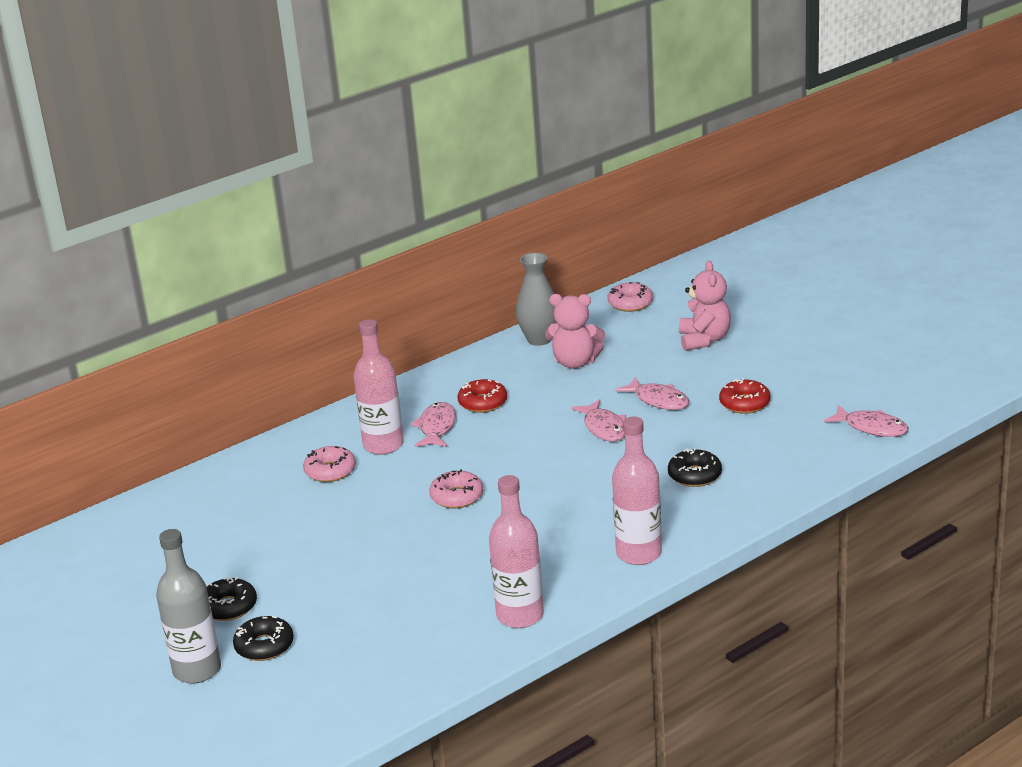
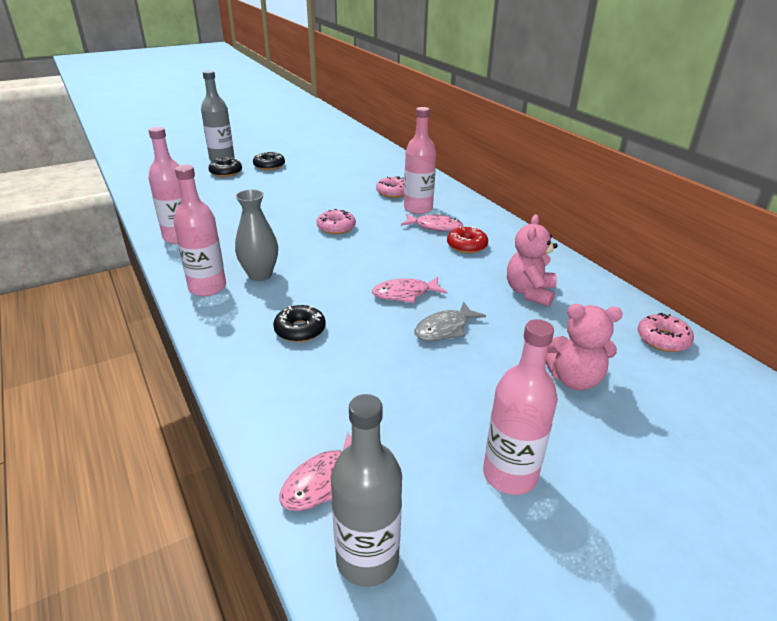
camera: 95 degrees right, 5 degrees up
grey vase [516,253,557,346] -> grey vase moved to [235,189,278,281]
pink fish [615,377,689,410] -> grey fish [415,302,486,341]
red donut [719,378,771,414] -> none
none -> grey bottle [331,394,402,587]
none -> pink bottle [483,319,558,495]

